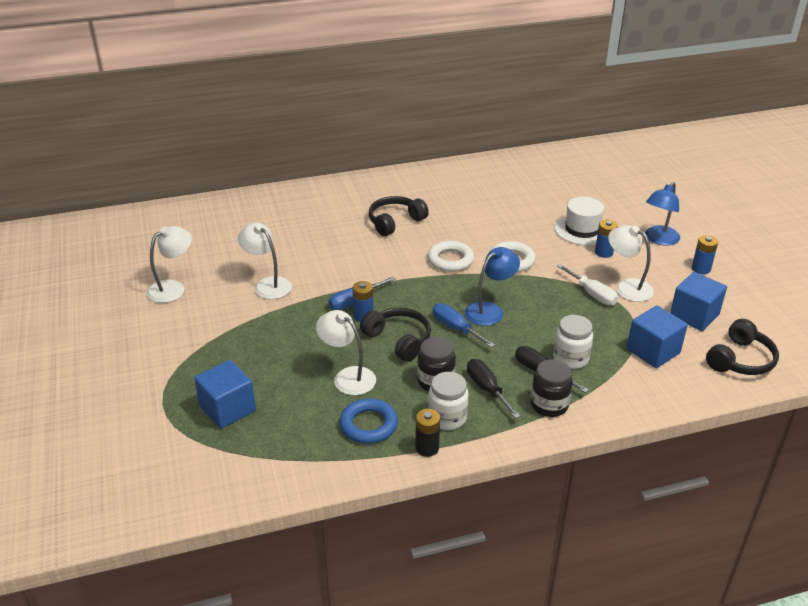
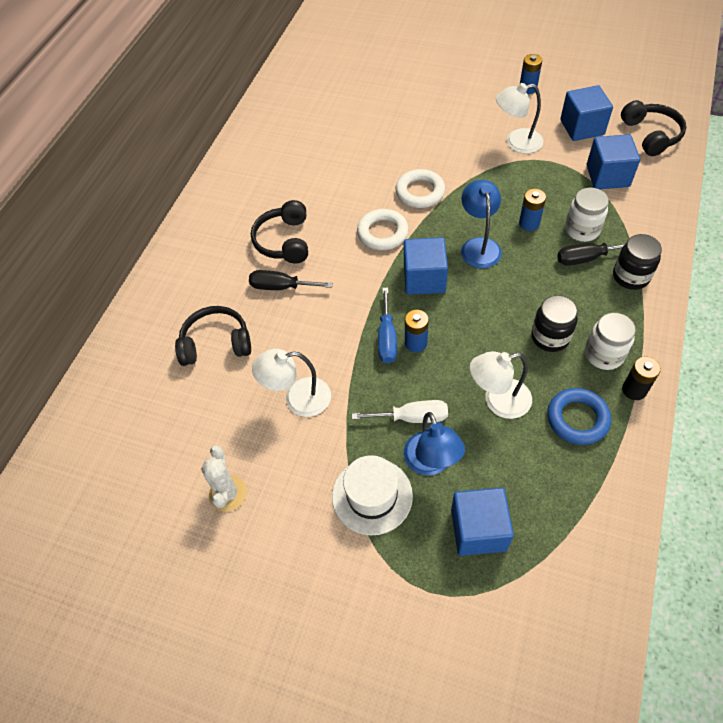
camera: 50 degrees left, 20 degrees up
white lamp [147,226,192,303] -> white cactus [201,445,247,511]
black headphones [360,308,431,362] -> black headphones moved to [175,306,251,366]
blue screwdriver [433,303,495,348] -> none
black screwdriver [467,359,520,418] -> black screwdriver moved to [249,270,333,290]
white hat [555,197,604,245] -> white hat moved to [332,455,413,535]
white screwdriver [557,264,618,305] -> white screwdriver moved to [352,400,448,423]
blue battery [595,220,618,258] -> blue battery moved to [519,189,546,231]
blue lamp [645,182,680,246] -> blue lamp moved to [404,412,465,475]
none -> blue cube [404,237,448,295]

